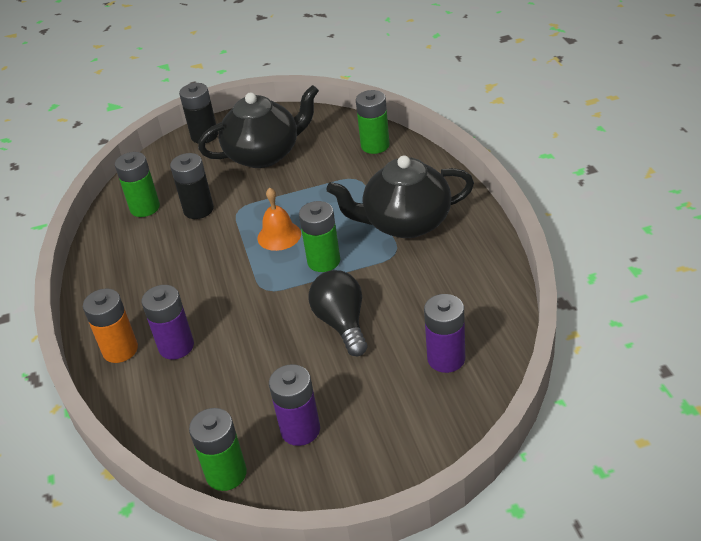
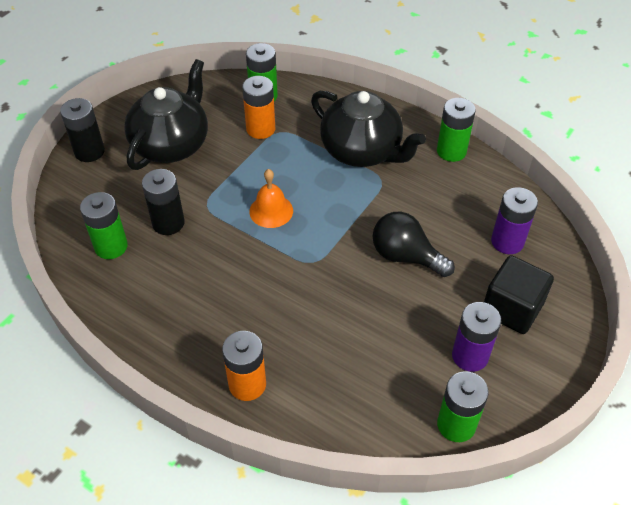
camera: 45 degrees left, 10 degrees up
purple battery [142,285,194,359] -> none
green battery [299,201,340,272] -> green battery moved to [437,98,476,162]
black teapot [326,156,474,238] -> black teapot turned 90 degrees counterclockwise [311,91,426,167]
none -> orange battery [242,76,275,139]
none -> black cube [484,255,554,334]

